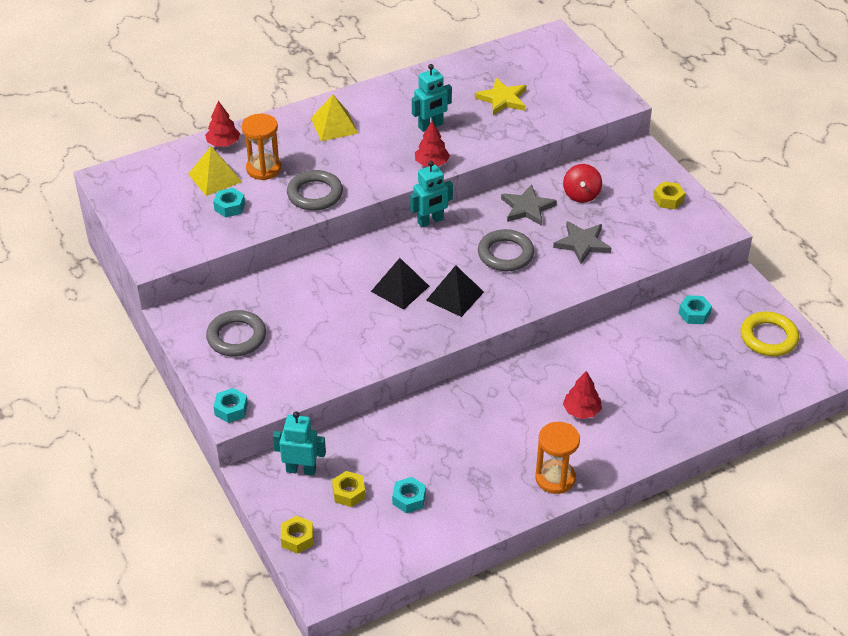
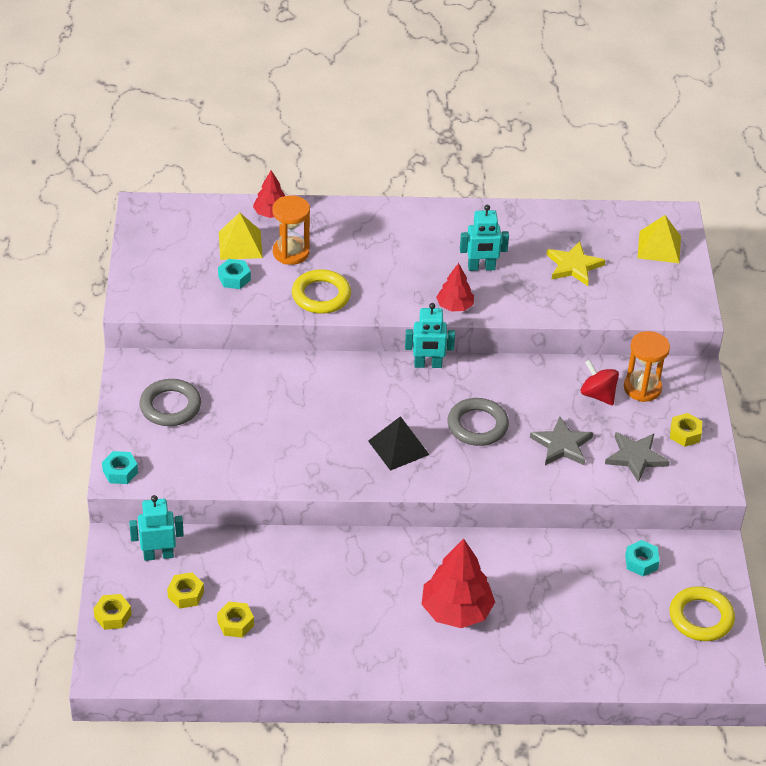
camera: 25 degrees right, 0 degrees up
turquoise robot [273,412,326,476] -> turquoise robot turned 45 degrees counterclockwise [129,495,184,561]
grey ring [287,170,343,211] -> yellow ring [292,269,351,314]
yellow pyramid [311,94,359,141] -> yellow pyramid moved to [638,215,681,263]
black pyramid [371,258,429,310] -> none
turquoise nut [392,477,426,513] -> yellow nut [217,602,254,638]
grey star [501,184,557,226] -> grey star moved to [605,432,670,483]
orange hourglass [535,422,580,494] -> orange hourglass moved to [624,331,670,402]
red spinning top [563,164,602,203] -> red spinning top turned 105 degrees clockwise [581,360,619,406]
red tree [563,371,602,419] -> red tree [421,539,495,628], size x1.75

